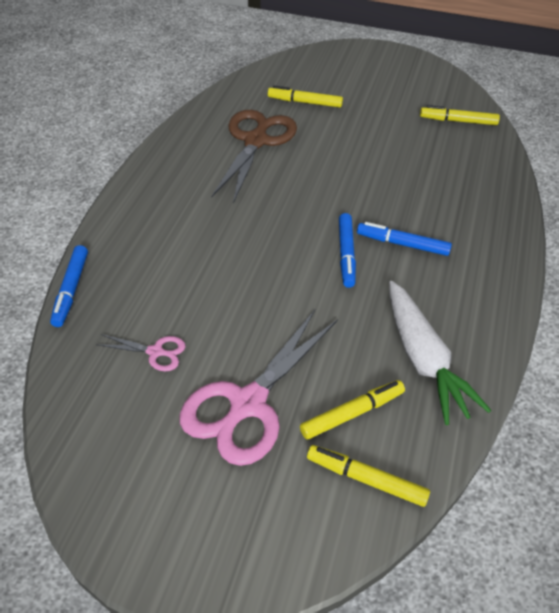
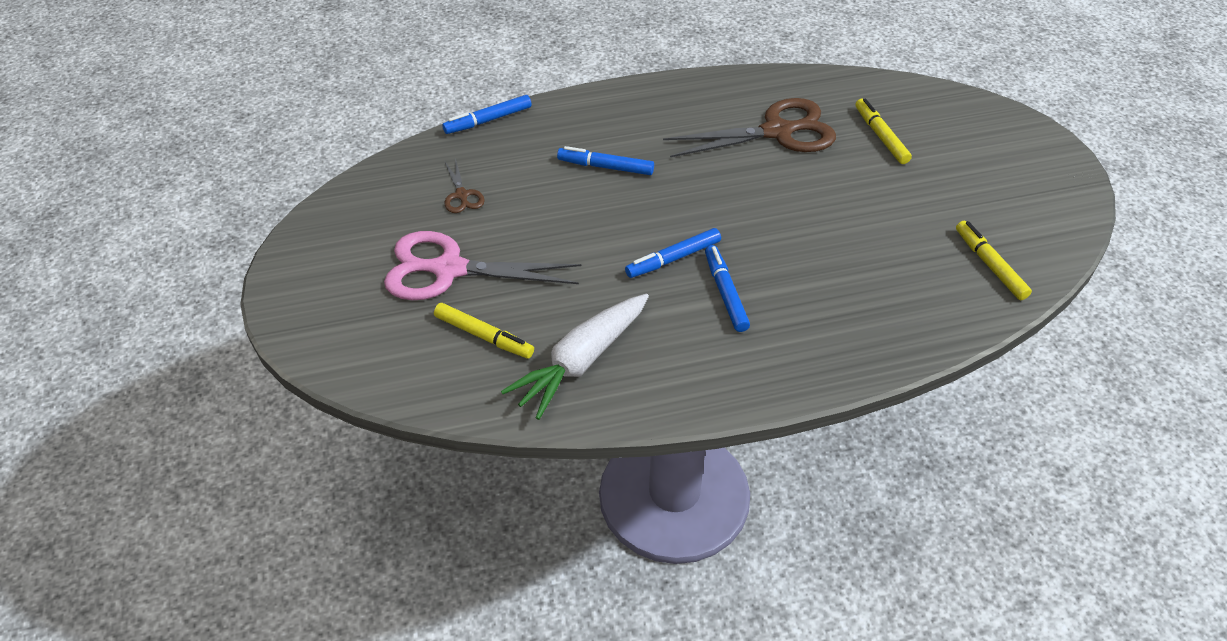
camera: 60 degrees right, 0 degrees up
pink scissors [96,334,186,372] -> brown scissors [445,158,485,213]
yellow marker [307,445,430,507] -> none
none -> blue marker [557,146,654,175]

